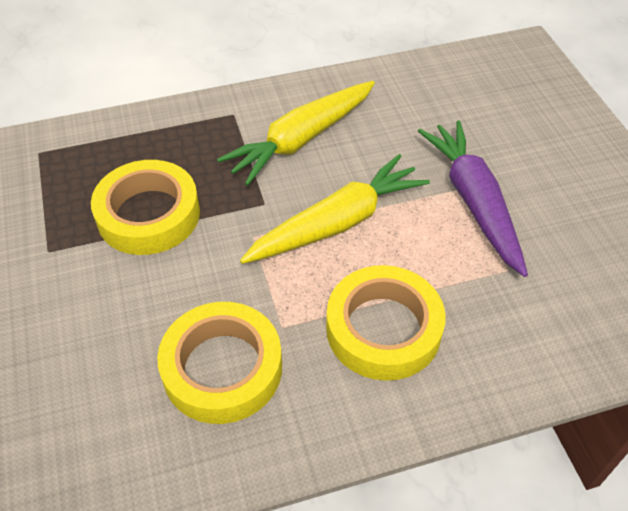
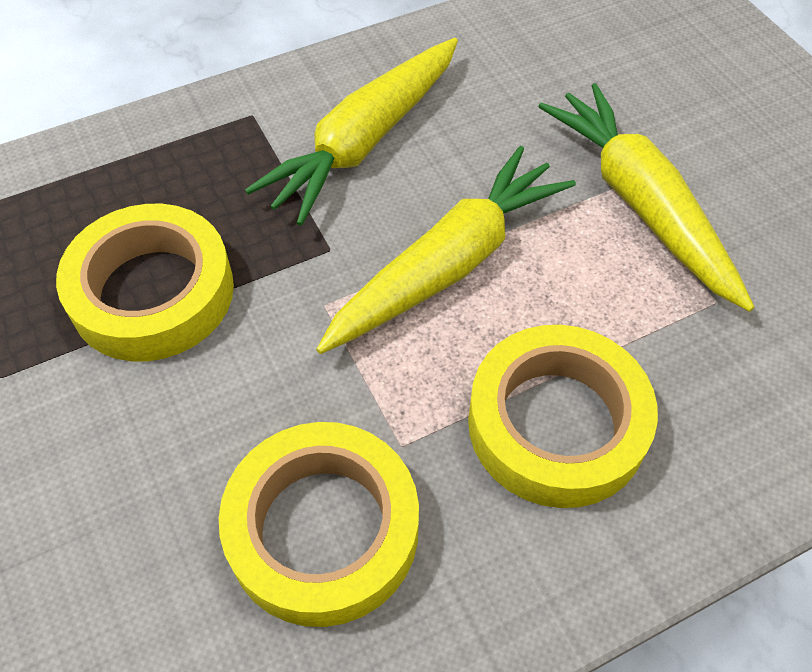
camera: 10 degrees left, 5 degrees up
purple carrot [418,120,528,277] -> yellow carrot [538,83,755,312]

